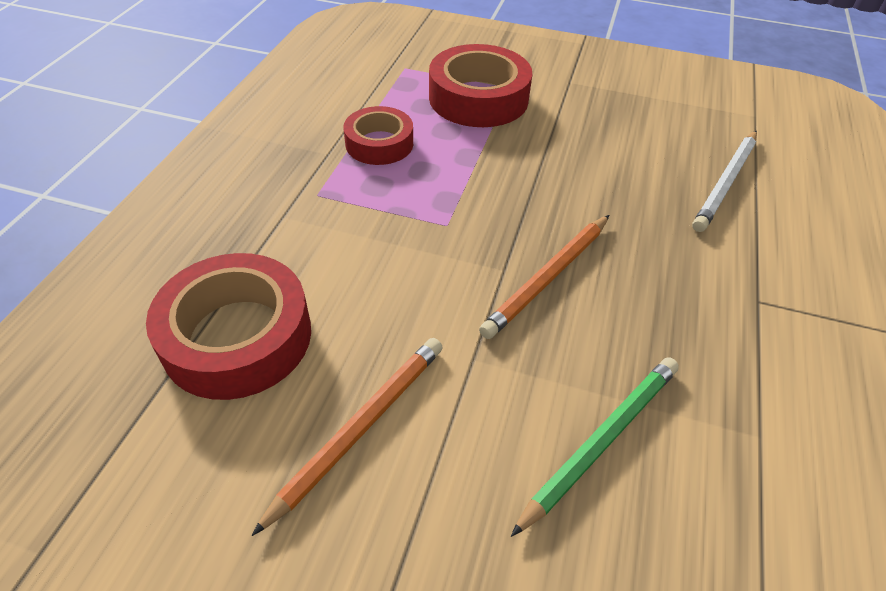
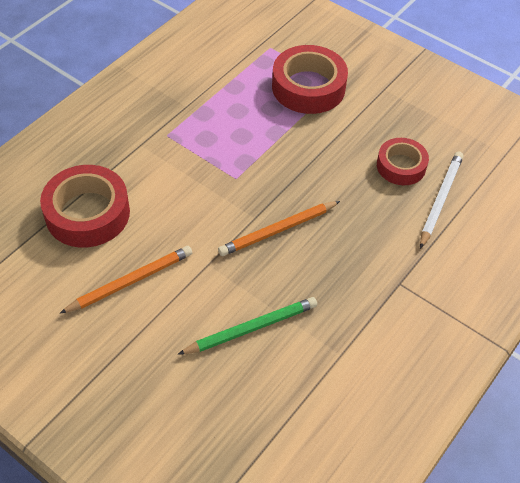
camera: 20 degrees right, 5 degrees up
red tape [343,106,413,165] -> red tape moved to [377,138,429,185]
white pencil [692,131,757,232] -> white pencil turned 150 degrees clockwise [420,151,464,249]

